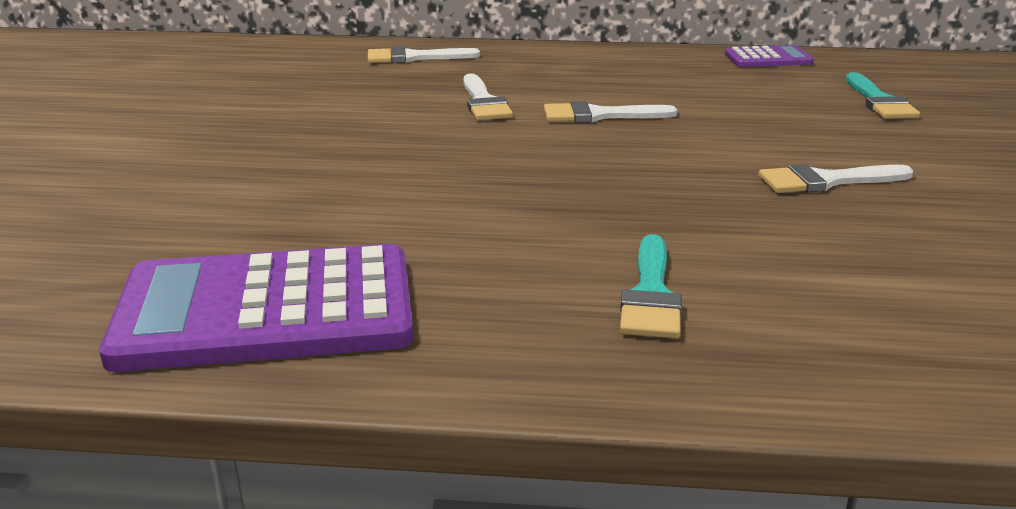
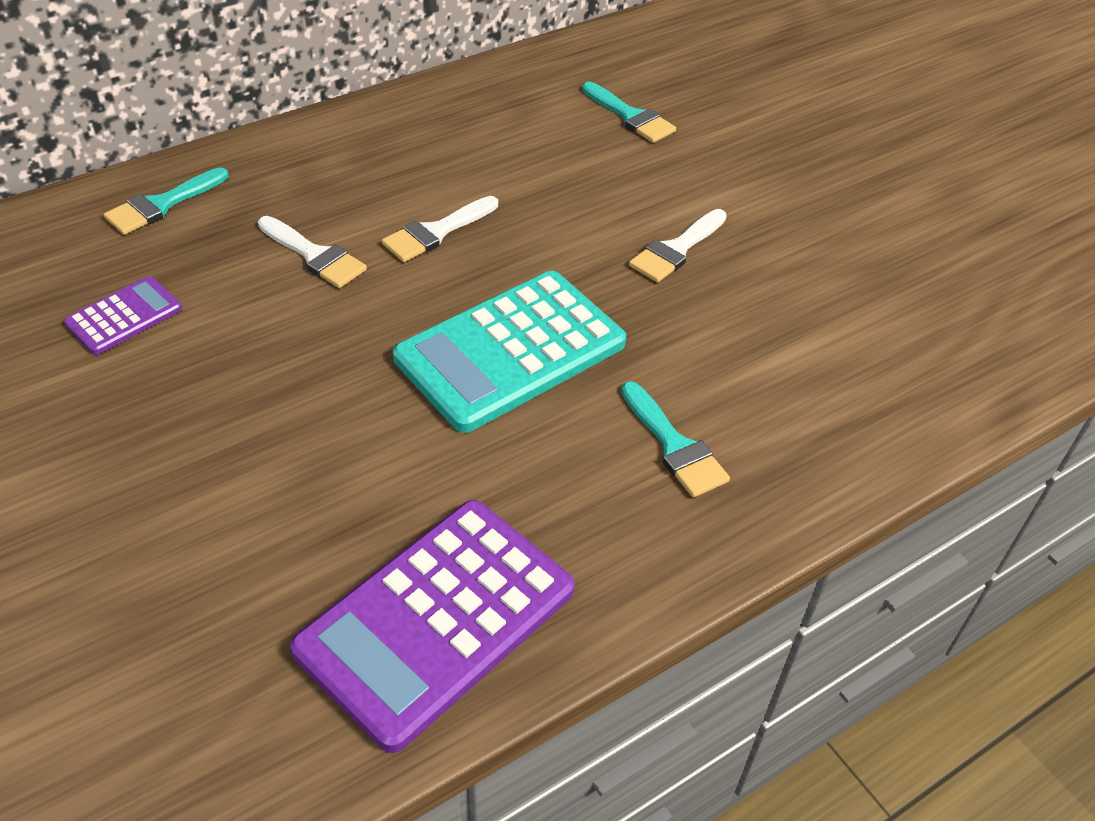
camera: 40 degrees left, 20 degrees up
white brush [368,46,480,63] -> turquoise brush [104,167,229,235]
purple calculator [725,45,814,67] -> purple calculator moved to [64,276,182,355]
none -> turquoise calculator [393,271,626,433]

